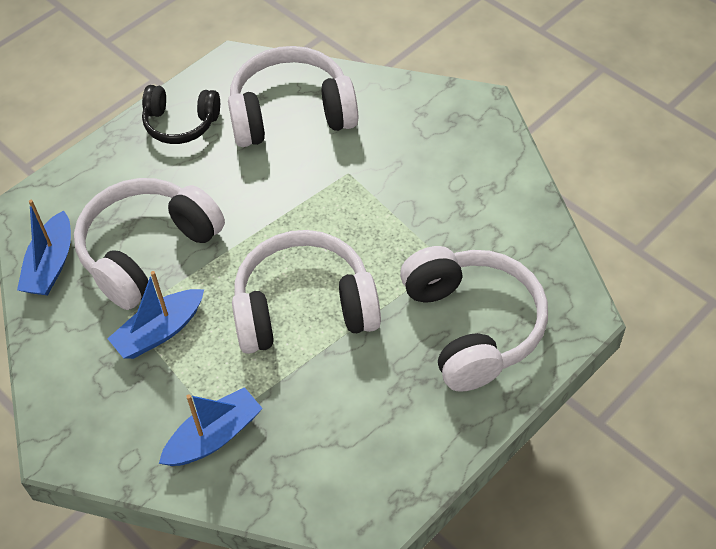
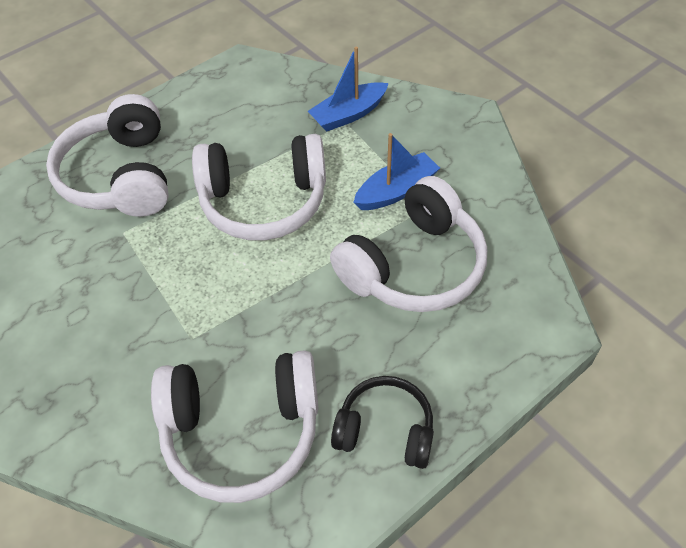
camera: 175 degrees left, 0 degrees up
blue boat [17,200,71,296] -> none

